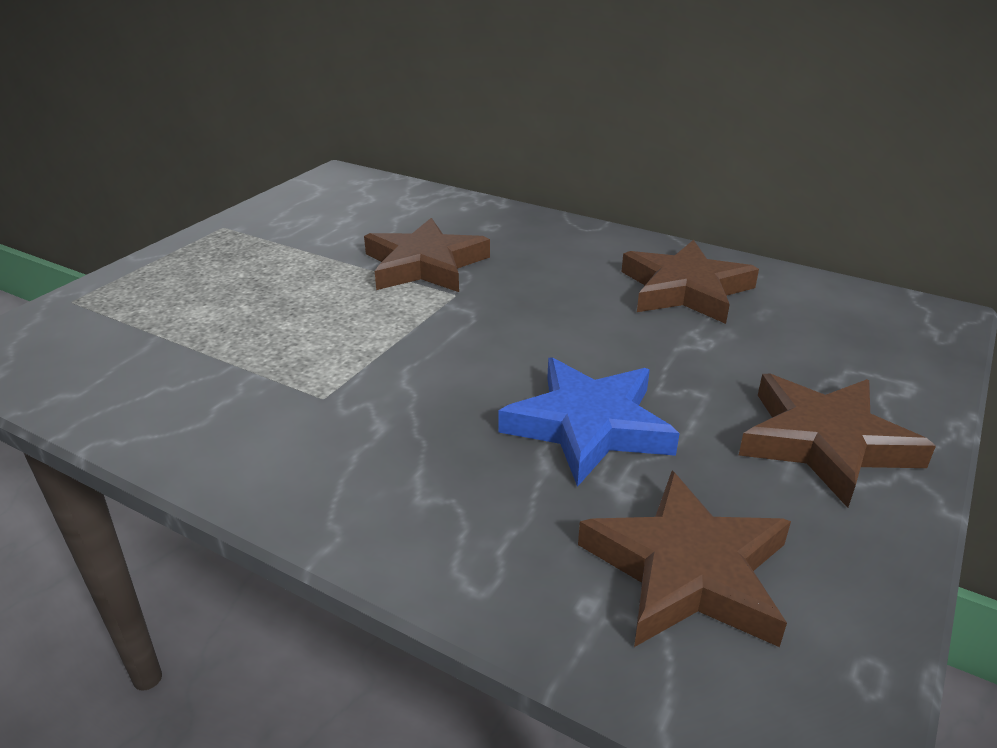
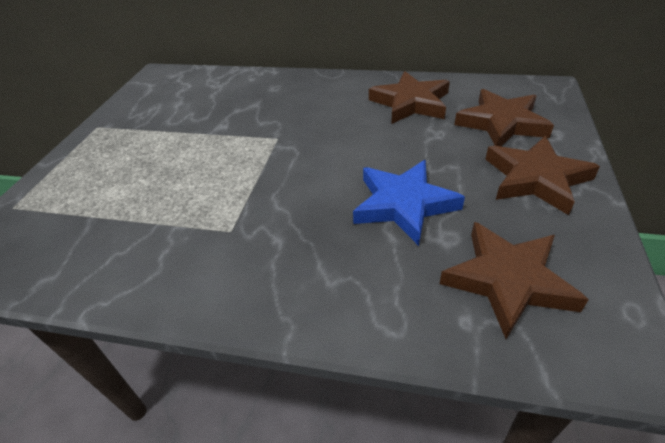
camera: 15 degrees left, 10 degrees up
brown star [364,218,490,292] -> brown star moved to [454,89,554,146]

